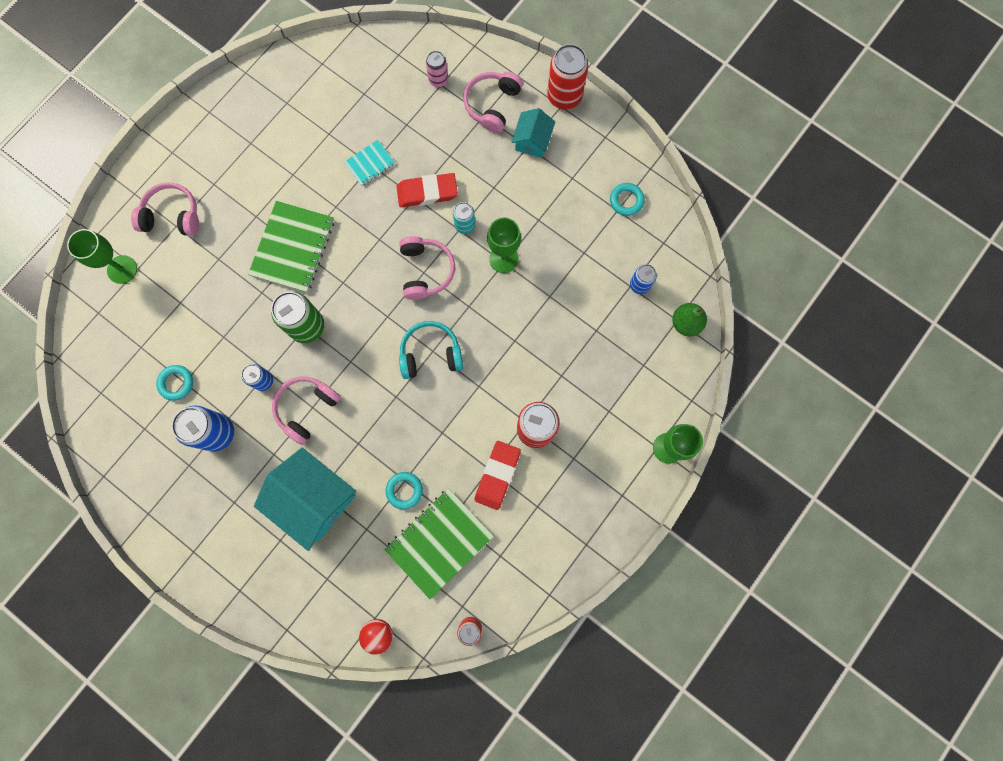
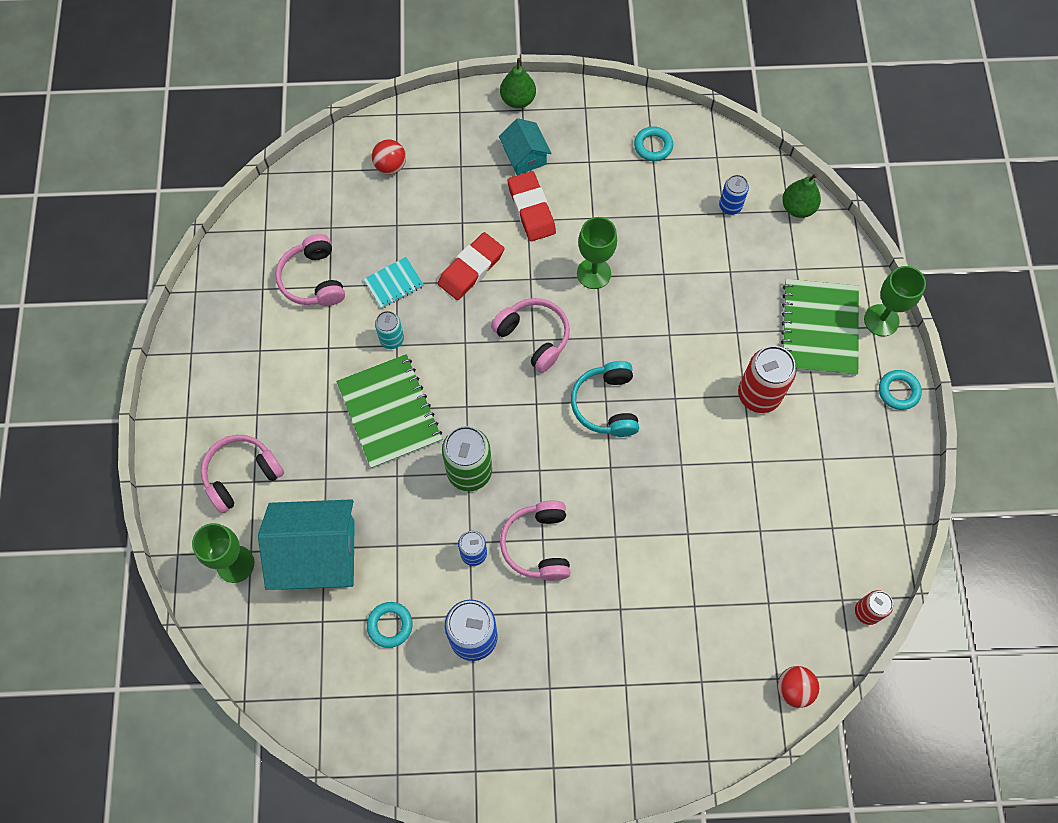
camera: 40 degrees left, 10 degrees down
turquoise house [254,448,356,551] -> turquoise house moved to [258,499,355,590]
turquoise notebook [344,140,395,186] -> turquoise notebook turned 45 degrees clockwise [364,257,424,309]
green notebook [385,488,494,599] -> green notebook moved to [781,279,859,376]
turquoise ring [386,472,423,509] -> turquoise ring moved to [879,370,922,410]
turquoise headphones [399,321,463,379] -> turquoise headphones turned 45 degrees counterclockwise [571,361,639,437]
pink can [426,51,448,87] -> red ball [372,139,406,174]
turquoise can [453,202,475,234] -> turquoise can moved to [375,311,404,349]
pink headphones [463,72,523,133] -> pink headphones moved to [275,234,345,306]
red eraser [475,441,521,510] -> red eraser moved to [508,171,556,241]
red can [547,44,588,109] -> green pear [500,58,536,108]

